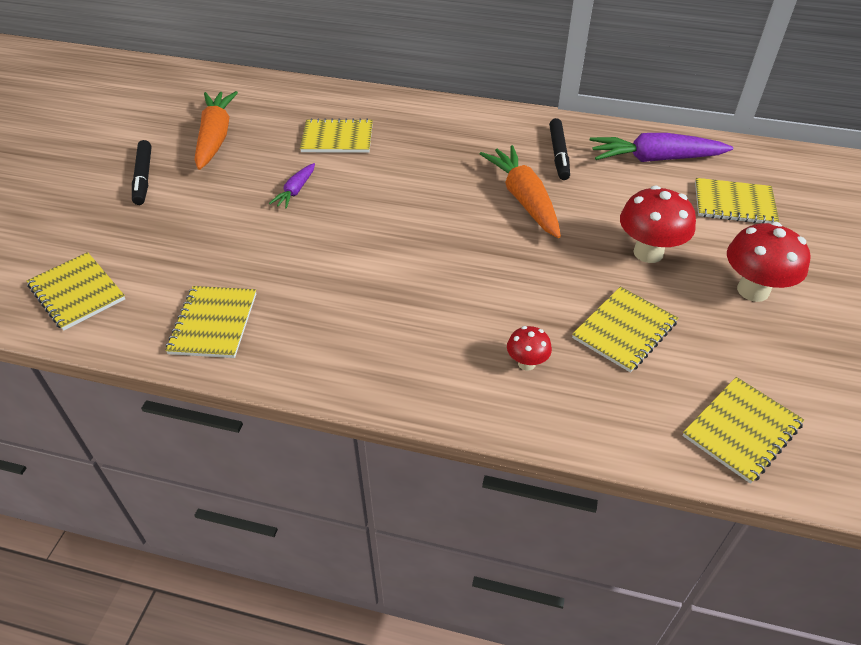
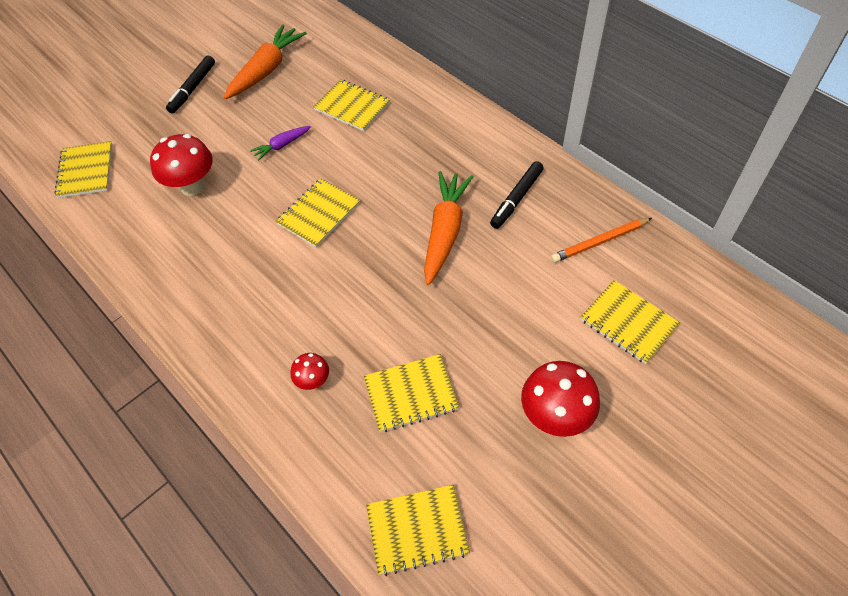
camera: 35 degrees right, 10 degrees up
yellow notebook [165,286,256,358] -> yellow notebook moved to [276,178,360,247]
purple carrot [590,133,733,162] -> orange pencil [551,218,652,263]
red mushroom [620,185,696,263] -> red mushroom moved to [150,134,213,196]

